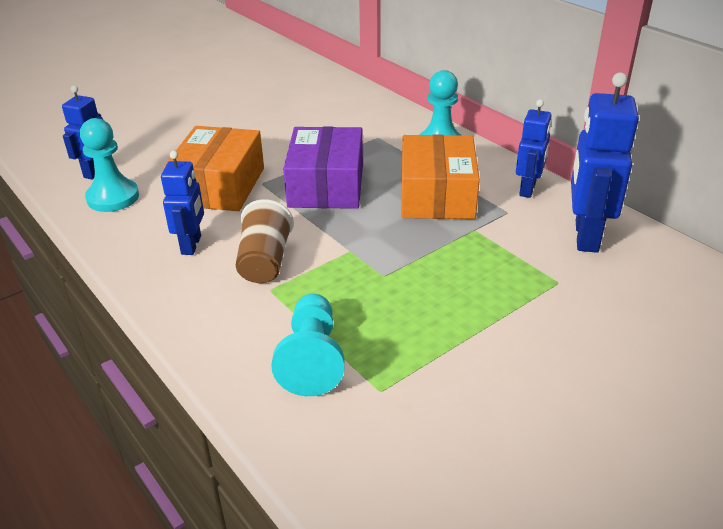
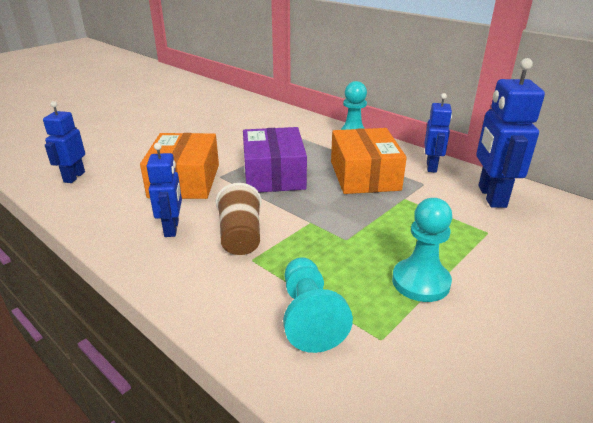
camera: 10 degrees left, 5 degrees down
turquoise pawn [80,118,139,212] -> turquoise pawn moved to [392,198,452,302]

